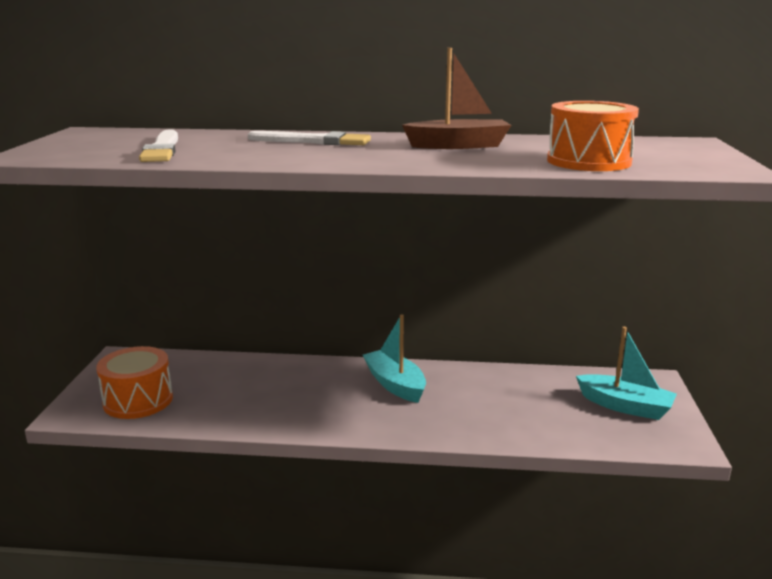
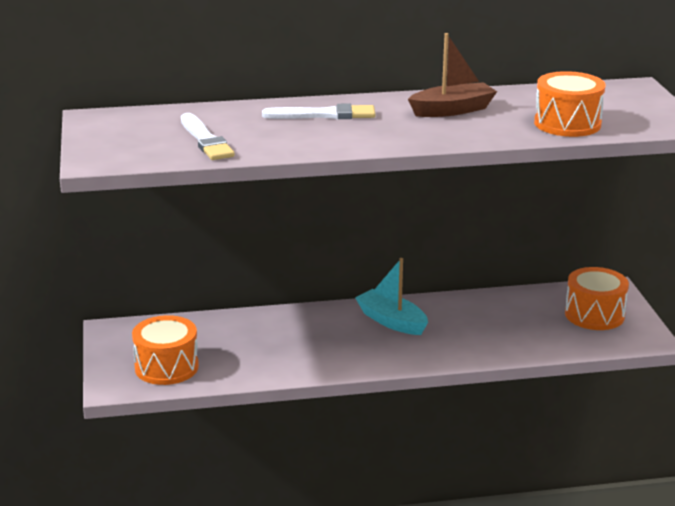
camera: 15 degrees left, 5 degrees up
turquoise boat [576,327,677,420] -> orange drum [565,267,629,330]

